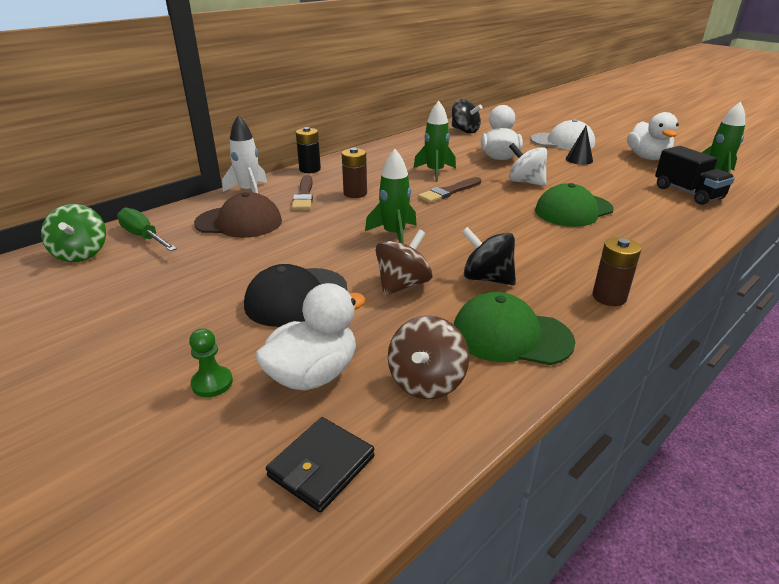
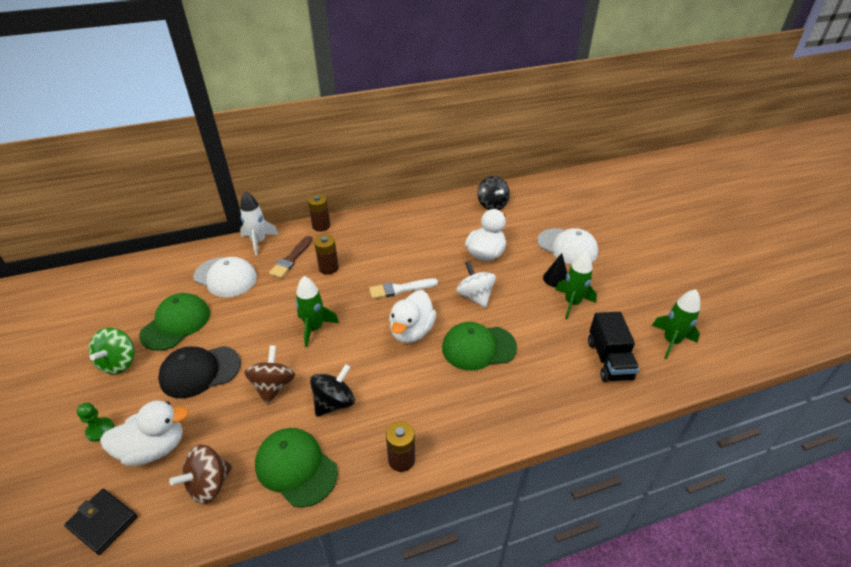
camera: 25 degrees right, 10 degrees up
green spinning top [41,204,106,262] -> green spinning top moved to [89,328,135,374]
green screwdriver [117,207,177,251] -> none
brown cap [194,192,282,238] -> white cap [194,257,257,297]
black wallet [266,417,375,513] -> black wallet turned 60 degrees clockwise [64,489,138,555]
black battery [296,127,321,173] -> brown battery [308,194,330,232]
brown spinning top [376,230,433,296] -> brown spinning top turned 60 degrees counterclockwise [244,345,295,405]
green rocket [413,101,456,182] -> green rocket moved to [555,251,597,319]
brown brush [418,177,481,203] -> white brush [369,278,438,299]
black spinning top [462,227,516,285] -> black spinning top turned 75 degrees clockwise [310,364,355,417]
white duck [627,112,679,160] -> white duck moved to [389,290,436,343]
none -> green cap [139,293,210,351]

